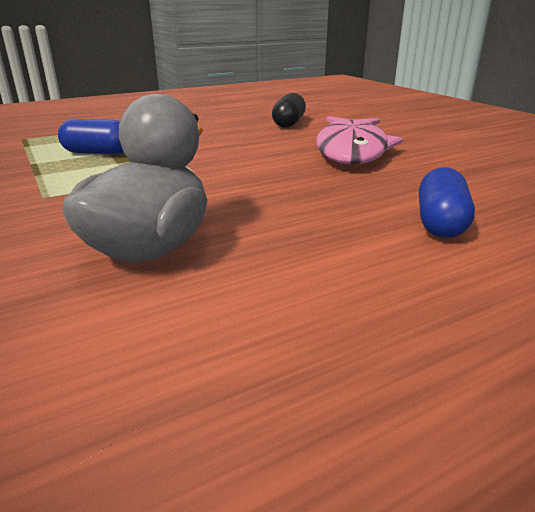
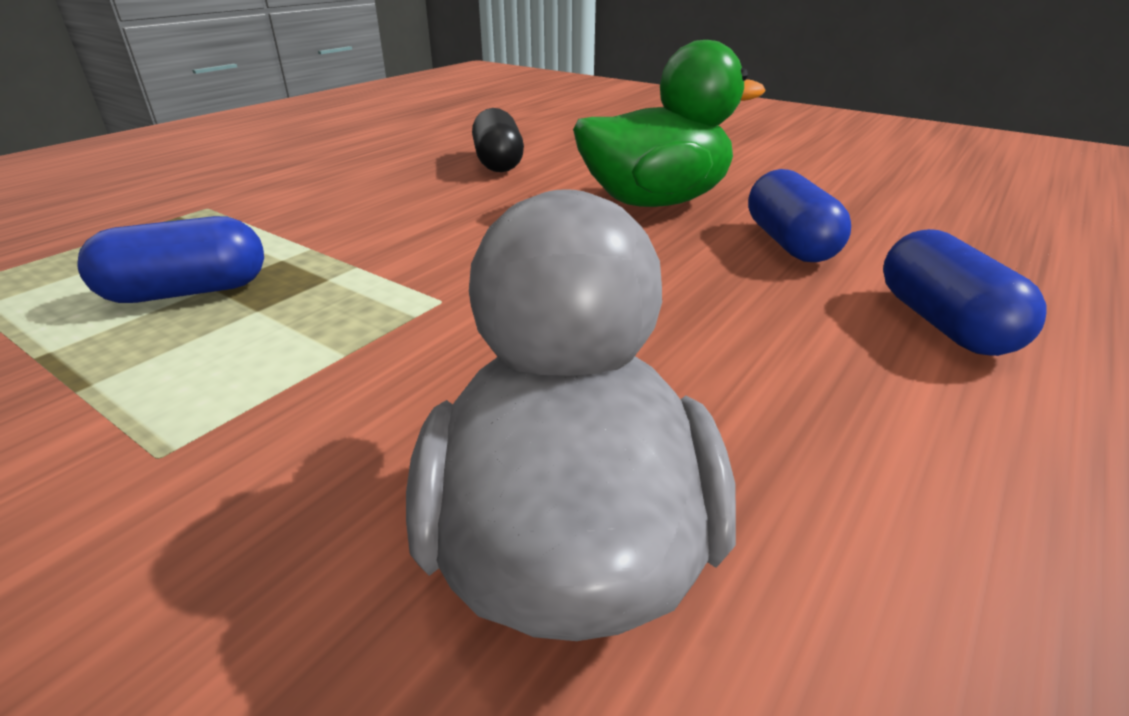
camera: 25 degrees left, 5 degrees up
pink fish [316,116,403,165] -> green duck [573,40,766,207]
none -> blue capsule [748,169,851,262]

